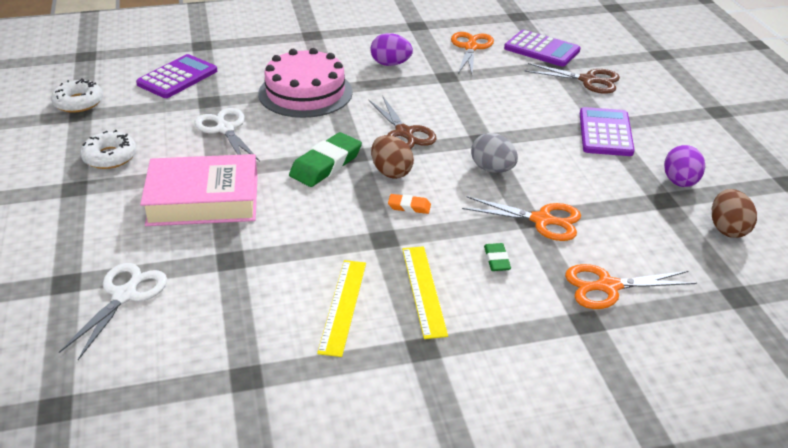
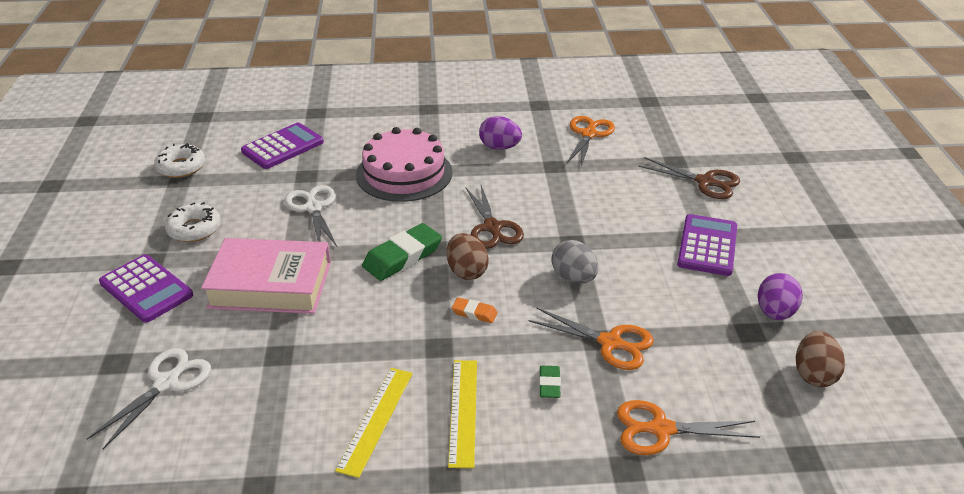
camera: 10 degrees right, 0 degrees up
purple calculator [504,30,581,66] -> purple calculator moved to [99,255,193,323]

